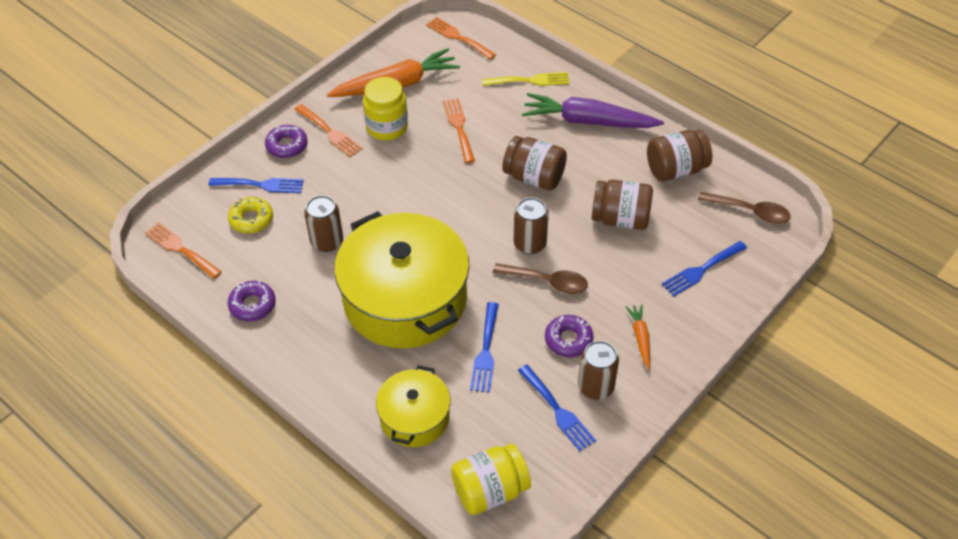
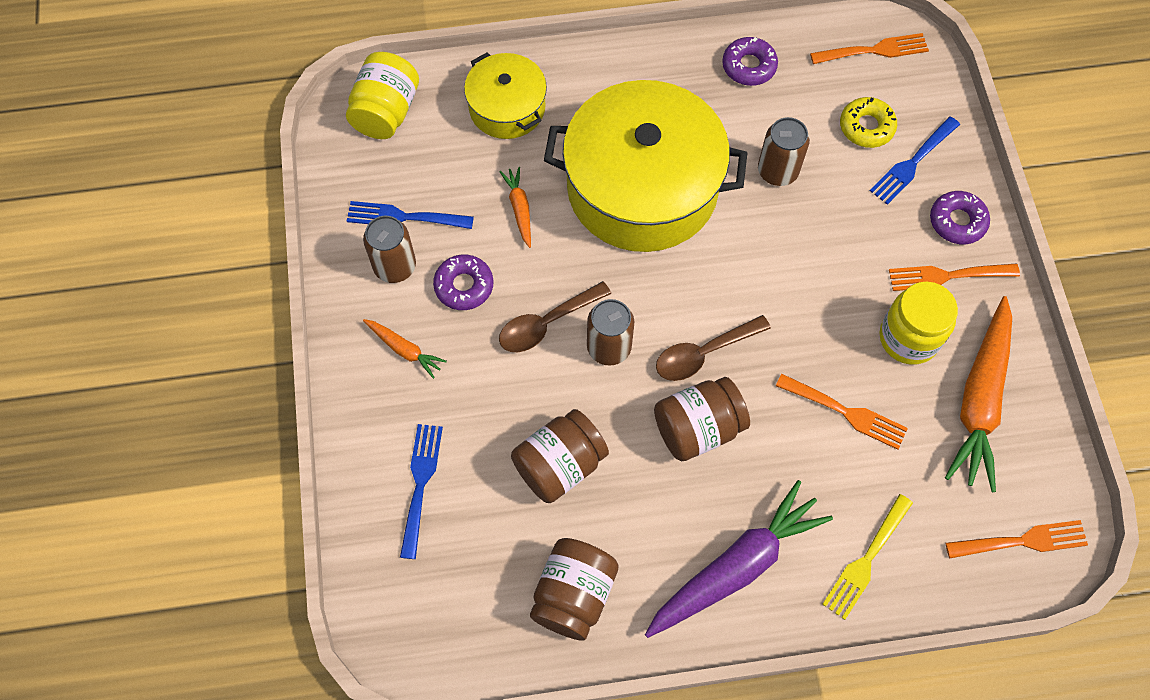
camera: 130 degrees right, 15 degrees up
blue fork [470,302,499,393] -> orange carrot [499,167,531,248]
brown spoon [698,192,791,224] -> brown spoon moved to [656,315,771,381]

